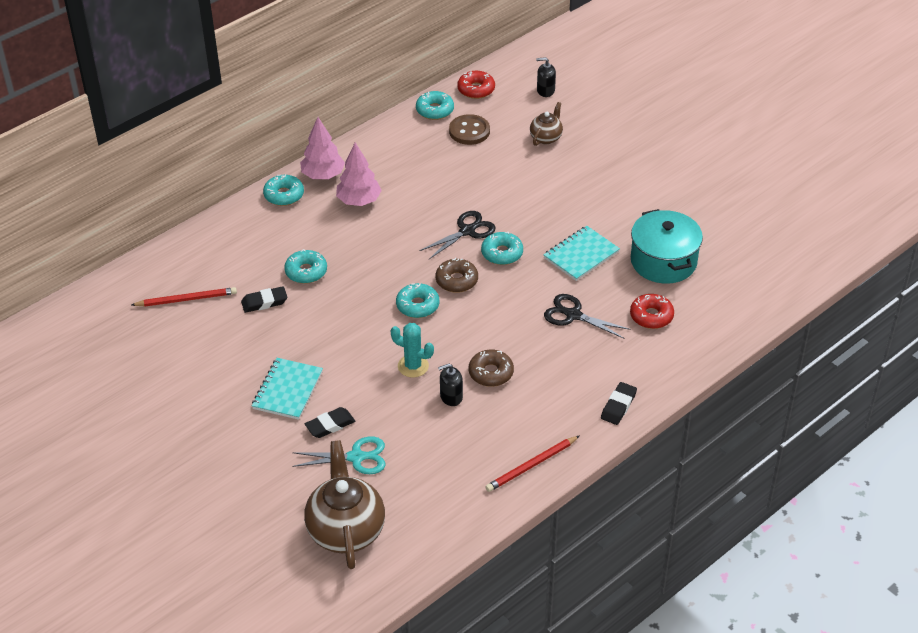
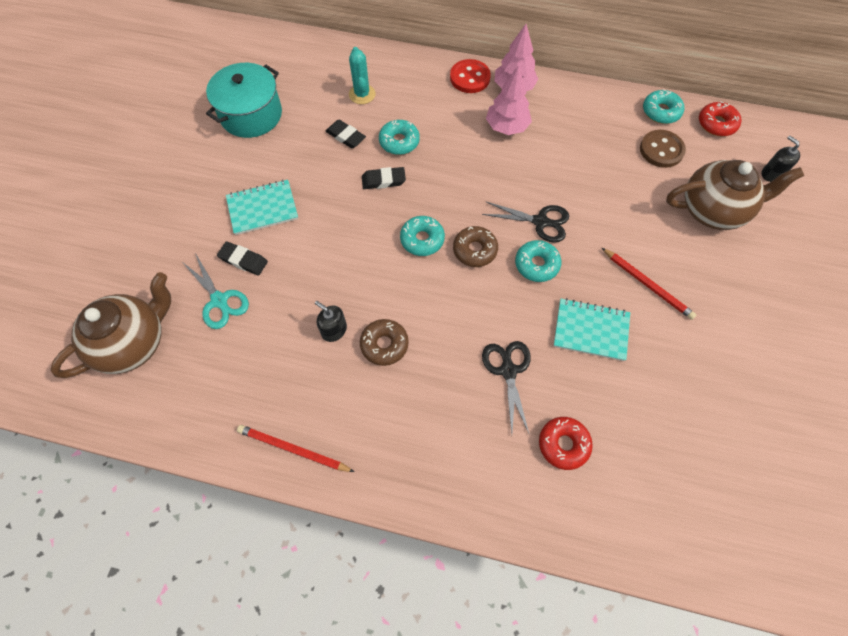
camera: 55 degrees right, 20 degrees up
red pencil [131,287,237,307] -> red pencil moved to [602,248,696,320]
turquoise donut [263,174,304,206] -> red button [450,59,491,93]
turquoise cactus [391,323,434,378] -> turquoise cactus moved to [349,47,376,104]
brown teapot [530,102,563,146] -> brown teapot [666,160,804,230], size x1.91
black eraser [601,382,637,425] -> black eraser moved to [362,167,406,189]
turquoise pot [631,209,703,284] -> turquoise pot moved to [206,63,282,138]

